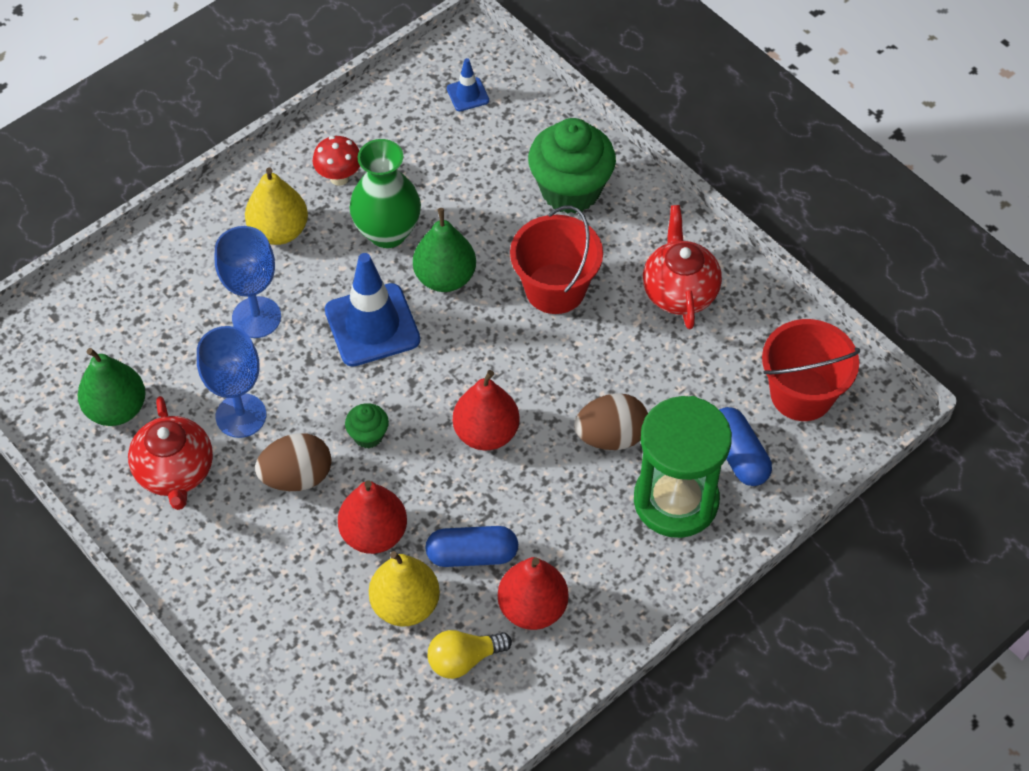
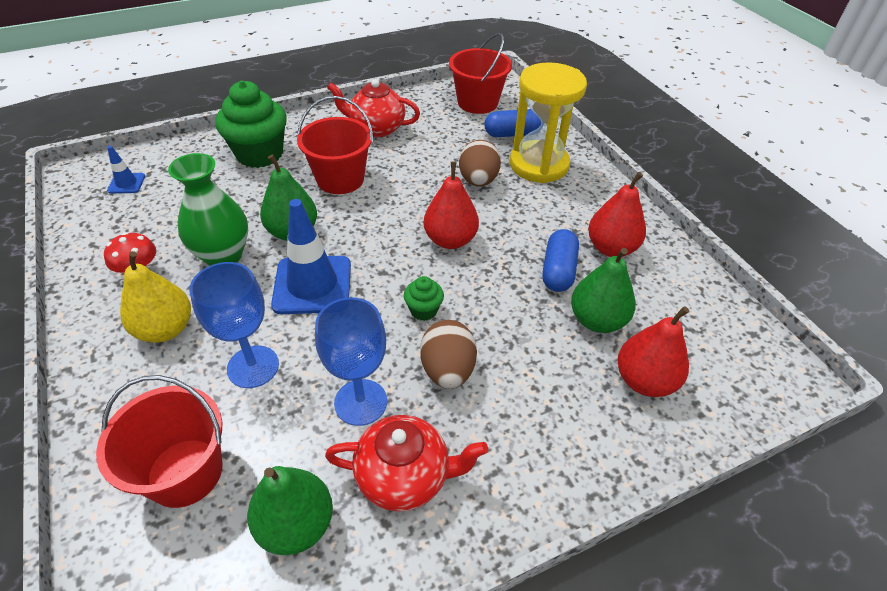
camera: 75 degrees left, 10 degrees down
red pear [338,480,407,554] -> red pear moved to [618,306,689,397]
yellow pear [369,551,440,626] -> green pear [571,248,636,333]
yellow light bulb [428,630,512,679] -> none
green hourglass [634,396,732,538] -> yellow hourglass [510,62,587,183]
none -> red bucket [96,375,223,508]

